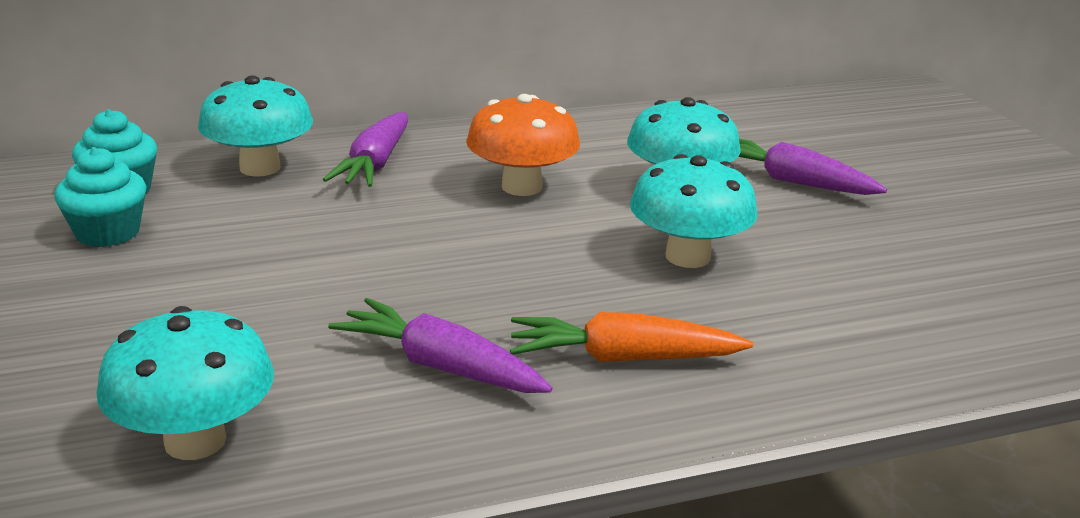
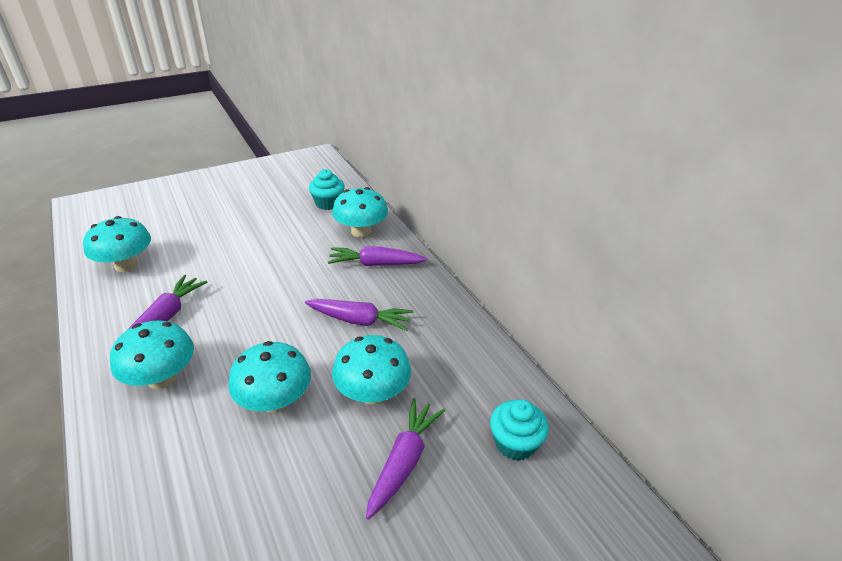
camera: 80 degrees right, 10 degrees up
turquoise cupcake [54,147,146,247] -> turquoise cupcake moved to [490,399,549,461]
orange mushroom [466,94,580,196] -> purple carrot [305,299,414,331]
orange carrot [510,312,753,362] -> turquoise mushroom [110,320,194,389]

